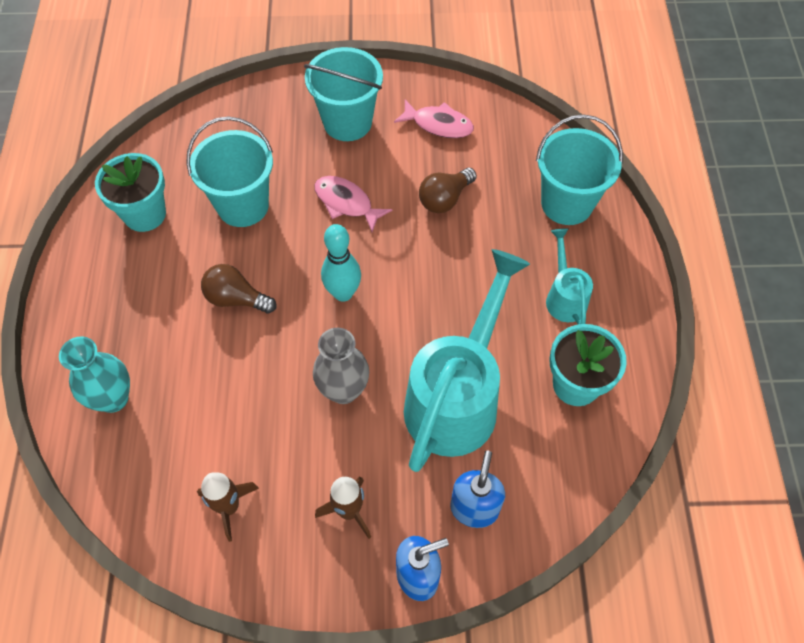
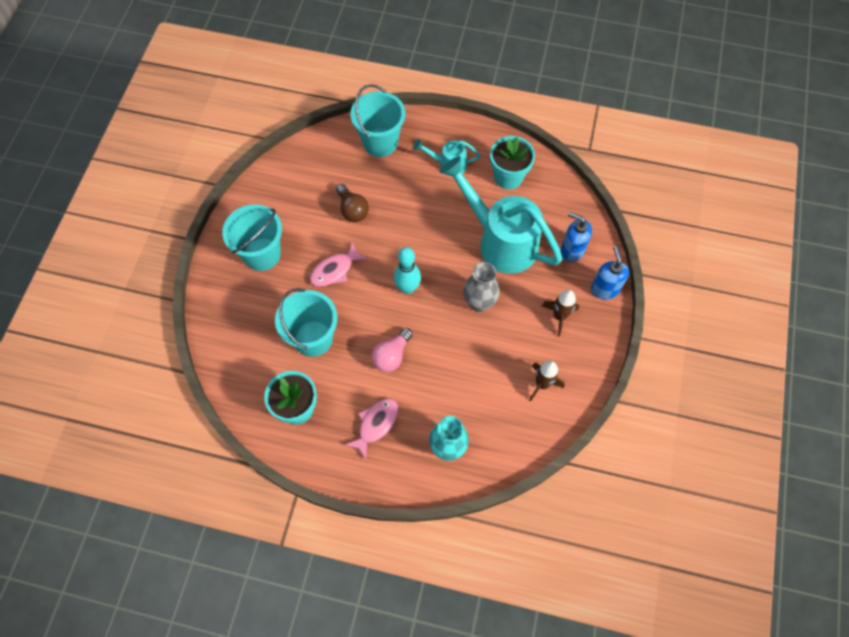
camera: 75 degrees left, 5 degrees up
brown light bulb [201,264,276,314] -> pink light bulb [372,328,412,372]
pink fish [394,100,474,138] -> pink fish moved to [345,398,399,459]

